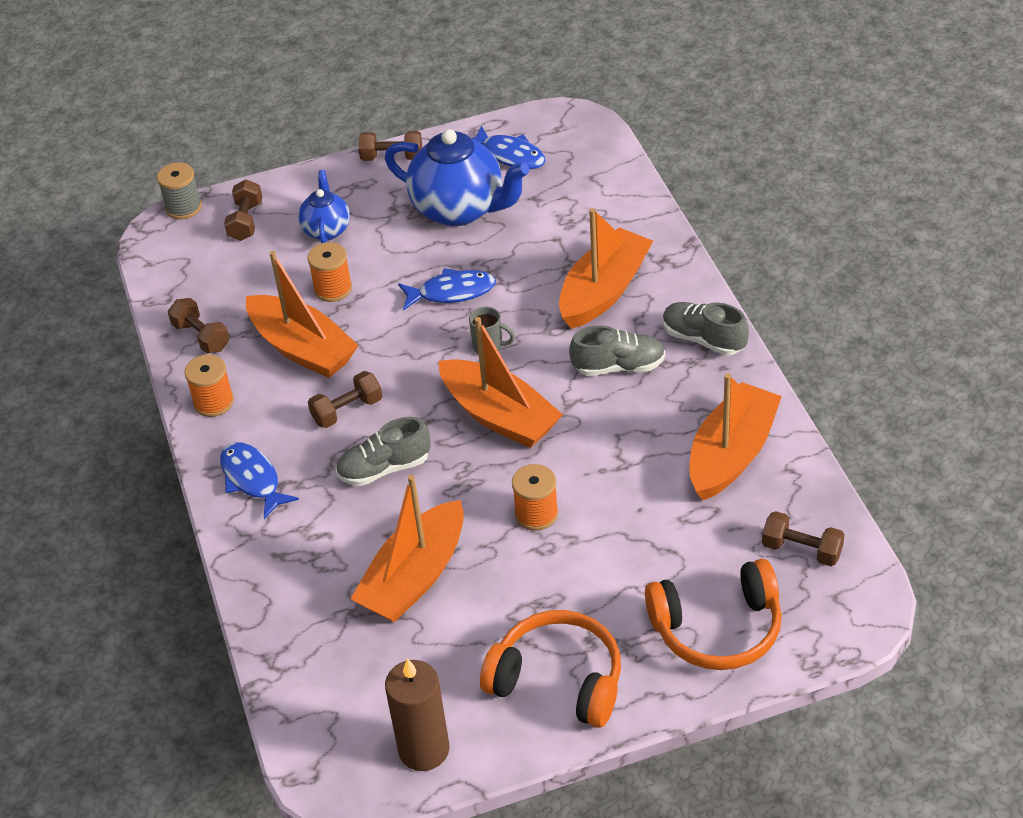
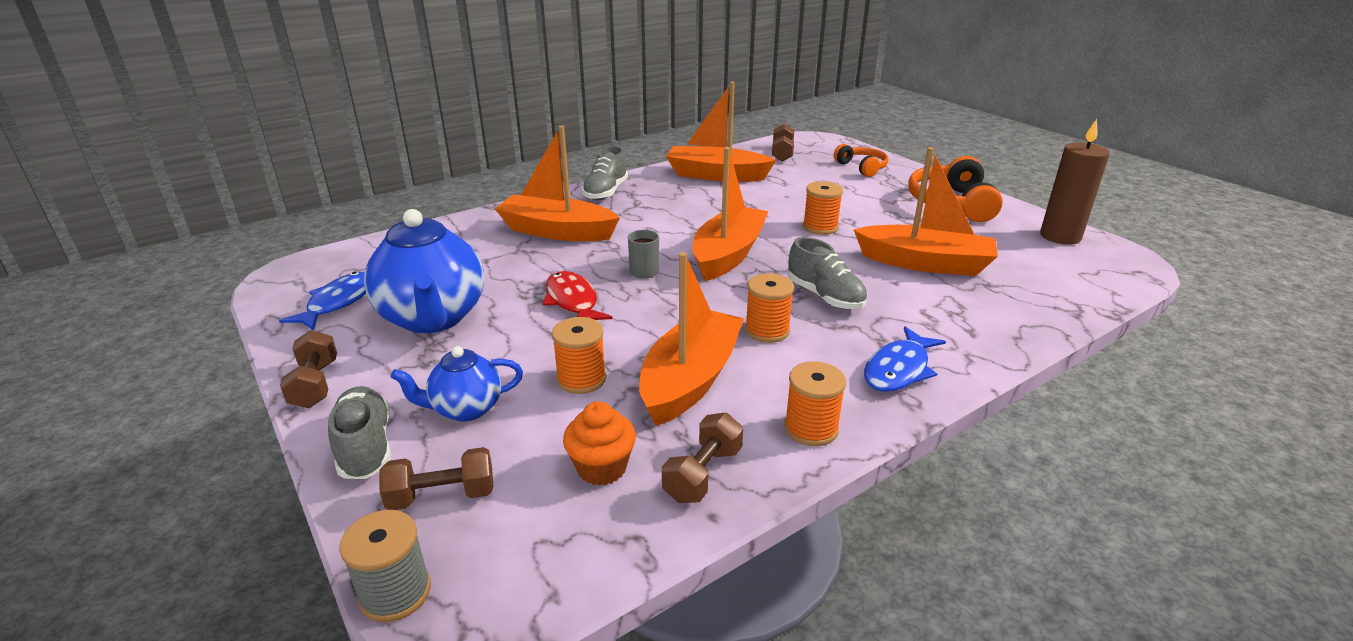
camera: 110 degrees left, 15 degrees down
brown dumbbell [308,371,382,428] -> orange spool [745,273,794,343]
blue teapot [385,129,529,226] -> blue teapot turned 150 degrees clockwise [364,209,484,333]
blue fish [398,268,496,310] -> red fish [543,271,613,320]
grey shoe [569,325,665,376] -> grey shoe moved to [328,386,391,479]
orange headphones [645,559,782,670] -> orange headphones [834,144,888,177], size x0.60
none -> orange cupcake [563,401,636,486]

